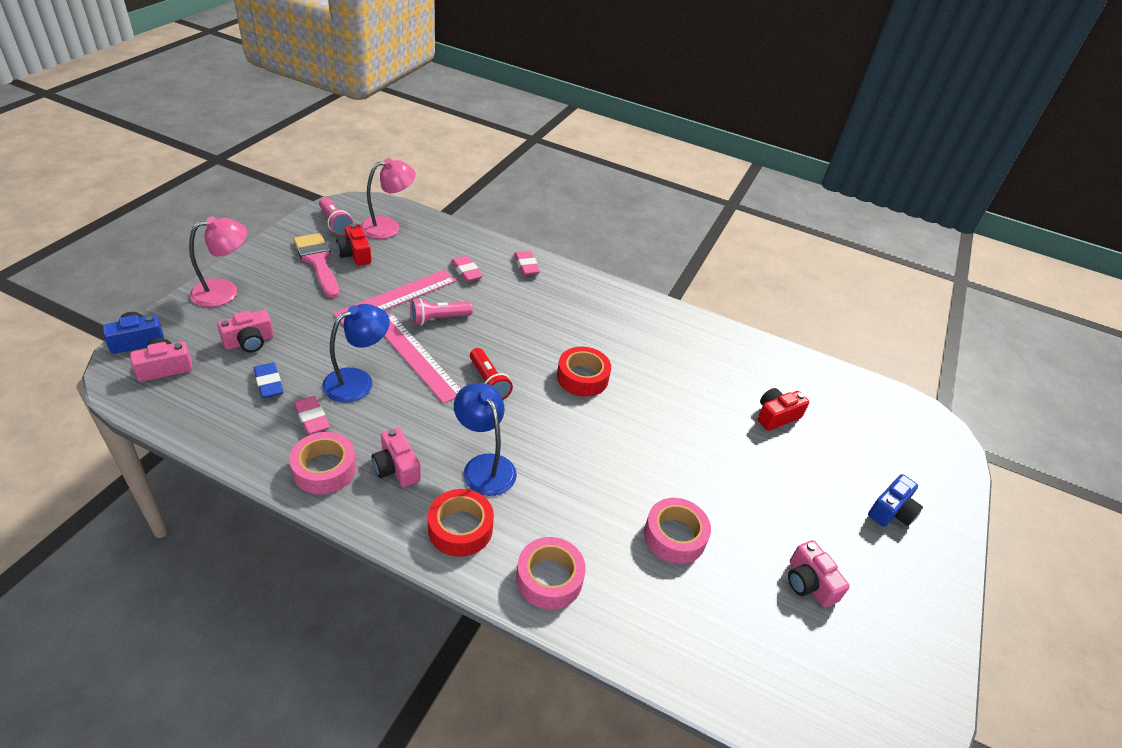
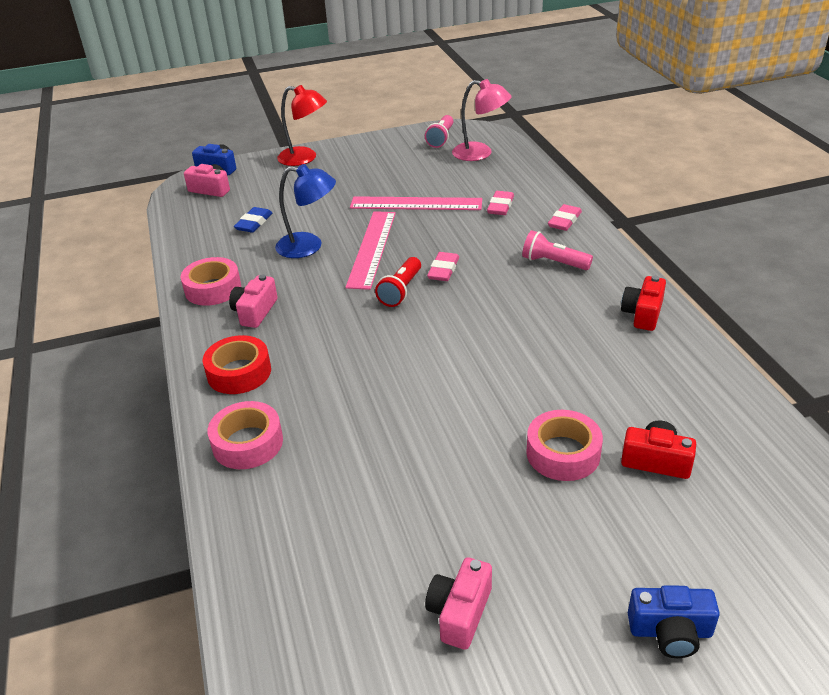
camera: 55 degrees right, 5 degrees down
pink lamp [189,216,247,307] -> red lamp [277,85,327,166]
pink camera [217,310,274,352] -> none
pink brush [294,233,339,298] -> none
pink eraser [294,396,330,434] -> pink eraser moved to [427,252,459,281]
red camera [336,224,371,266] -> red camera moved to [621,275,666,331]
pink flashlight [410,298,473,326] -> pink flashlight moved to [522,230,593,270]
blue lamp [454,383,517,496] -> none
red tape [557,347,611,397] -> none
pink tape [644,498,711,564] -> pink tape moved to [526,410,603,481]

